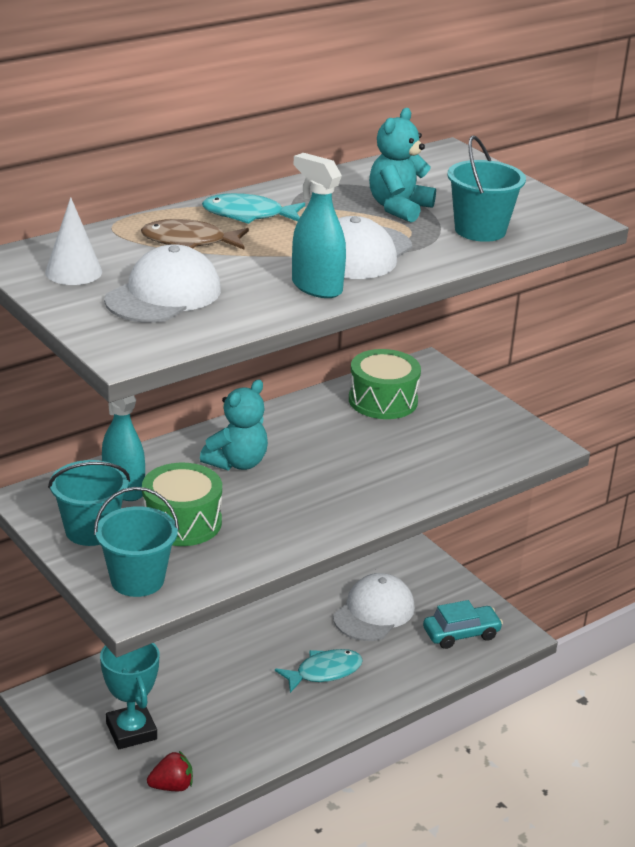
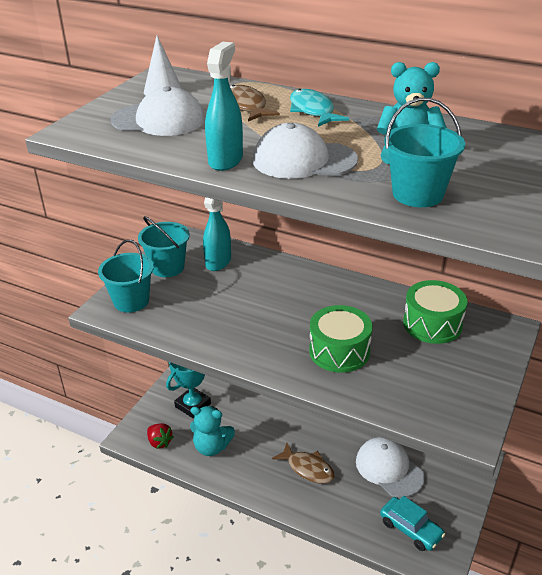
camera: 65 degrees right, 5 degrees up
green drum [142,463,222,546] -> green drum moved to [309,305,373,373]
turquoise teddy bear [200,380,268,471] -> turquoise teddy bear moved to [190,406,235,456]
turquoise fish [275,649,363,693] -> brown fish [272,443,335,484]
white cap [333,573,415,641] -> white cap turned 135 degrees counterclockwise [356,437,424,498]

